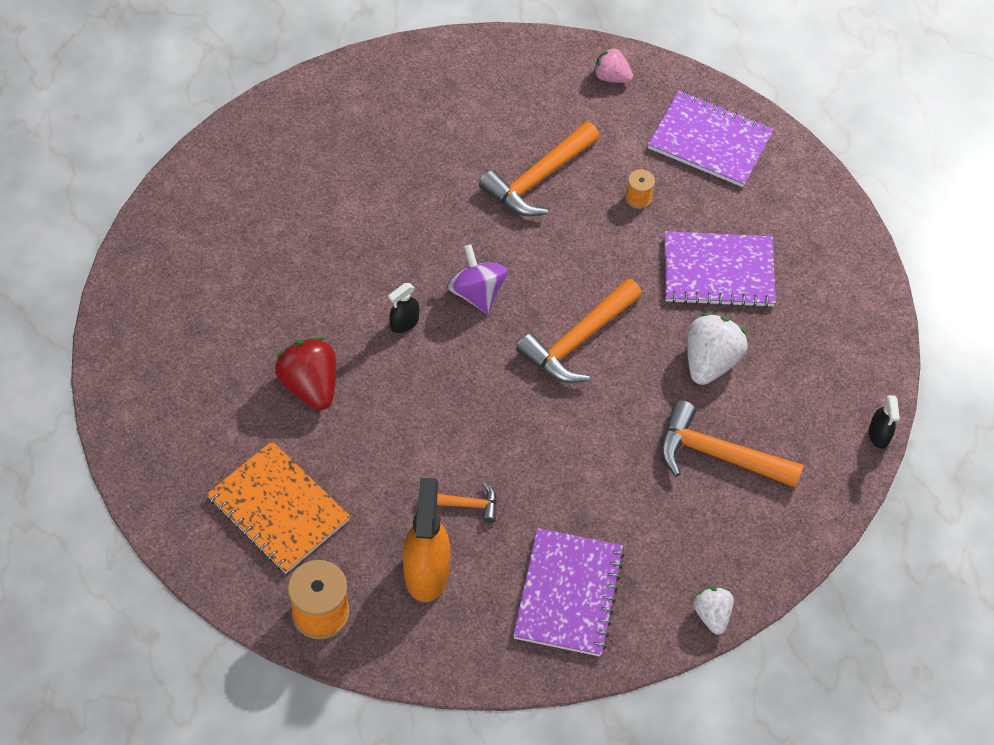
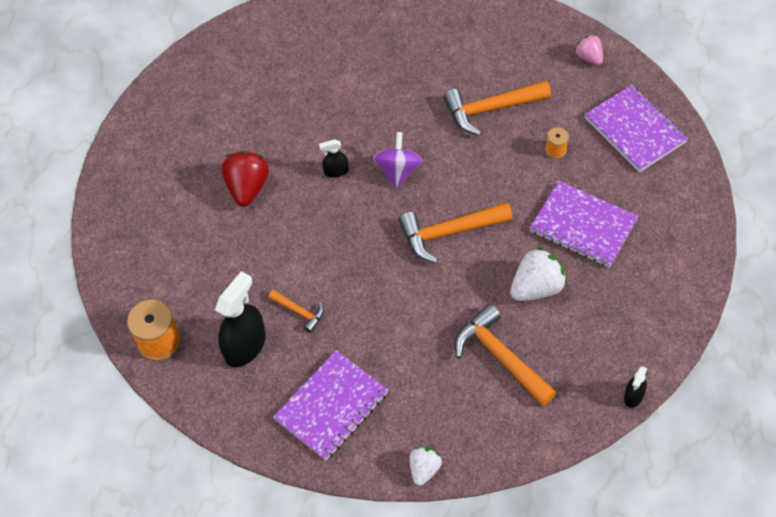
camera: 35 degrees right, 0 degrees up
orange notebook [207,441,351,574] -> none
orange spray bottle [403,478,451,602] -> black spray bottle [215,271,266,367]

